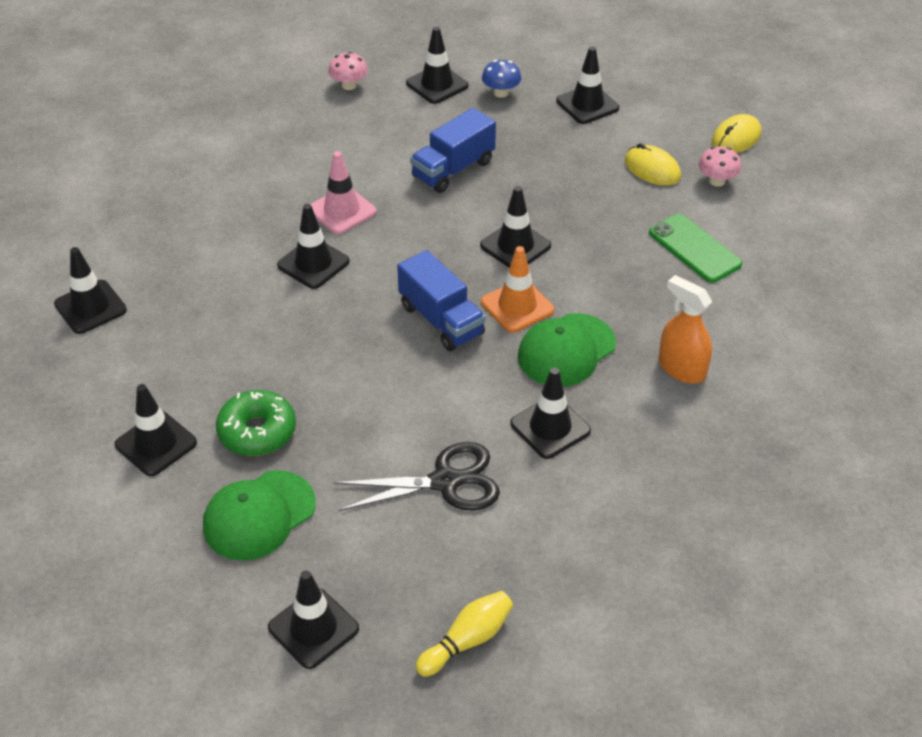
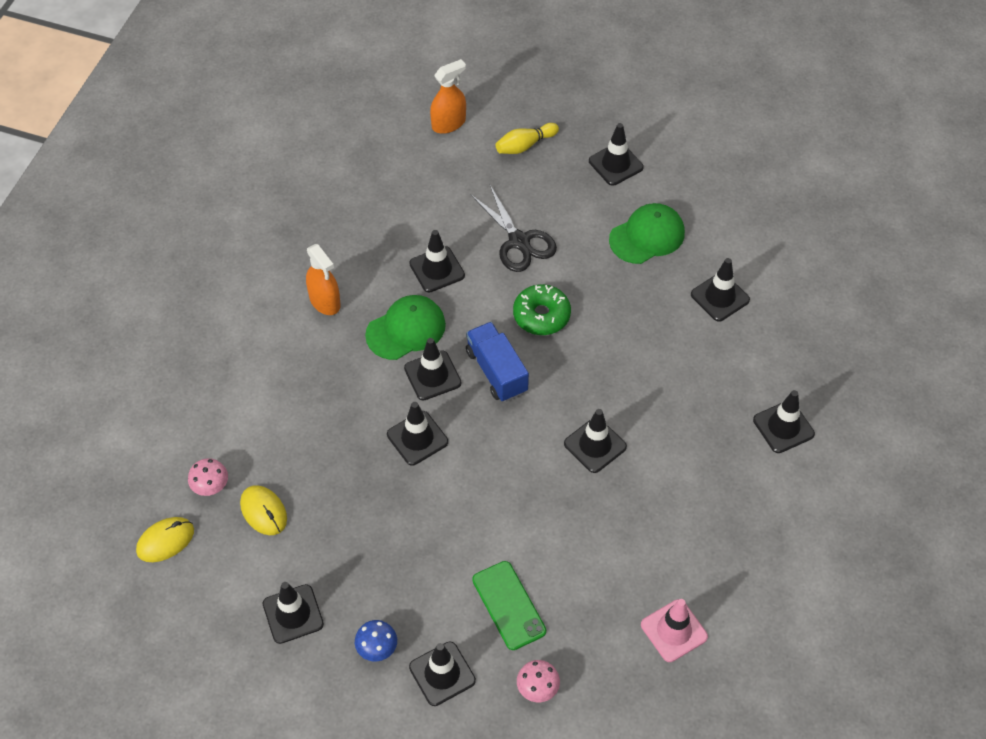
camera: 170 degrees left, 10 degrees up
green donut [216,390,296,456] -> green donut moved to [513,284,571,335]
pink traffic cone [310,151,377,234] -> pink traffic cone moved to [641,599,708,662]
black scissors [333,442,500,511] -> black scissors turned 120 degrees counterclockwise [471,185,557,272]
blue truck [410,108,496,193] -> none
orange traffic cone [481,246,554,333] -> black traffic cone [404,338,461,401]
green phone [649,213,743,283] -> green phone moved to [472,561,546,650]
none -> orange spray bottle [430,59,466,134]

